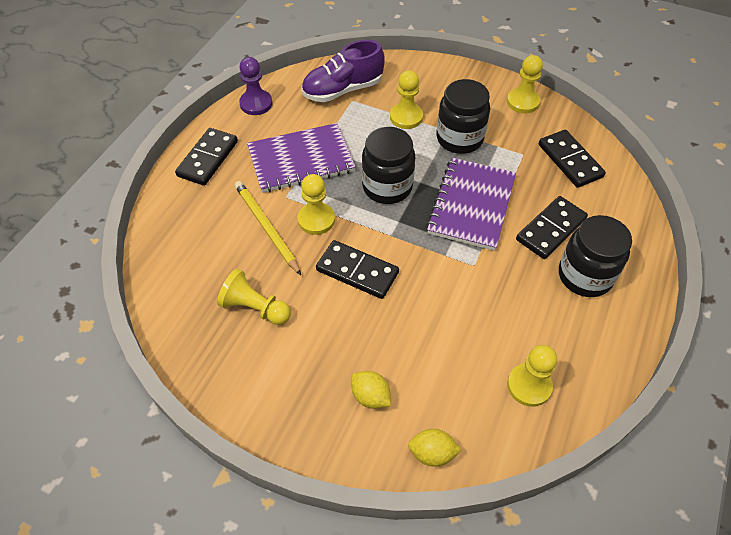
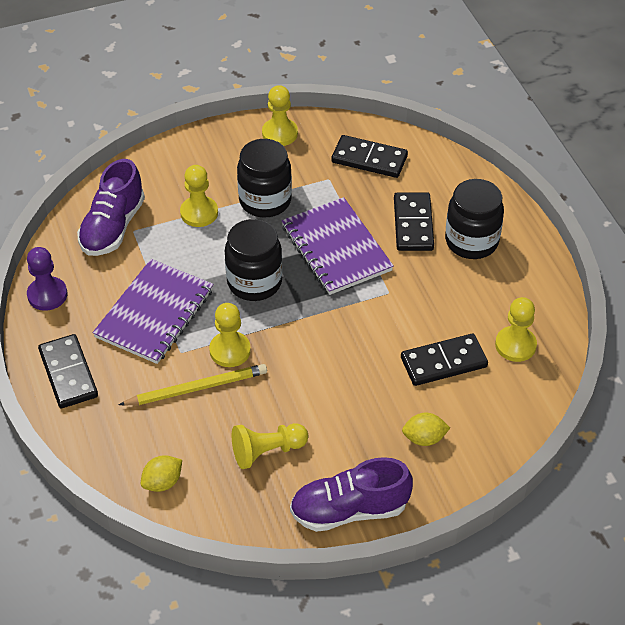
camera: 45 degrees left, 5 degrees down
yellow pencil [234,181,301,275] -> yellow pencil turned 150 degrees clockwise [119,364,267,406]
black domino [316,240,399,299] -> black domino moved to [401,334,488,386]
yellow lemon [408,429,461,467] -> yellow lemon moved to [141,455,182,492]
none -> purple shoe [290,457,413,532]

